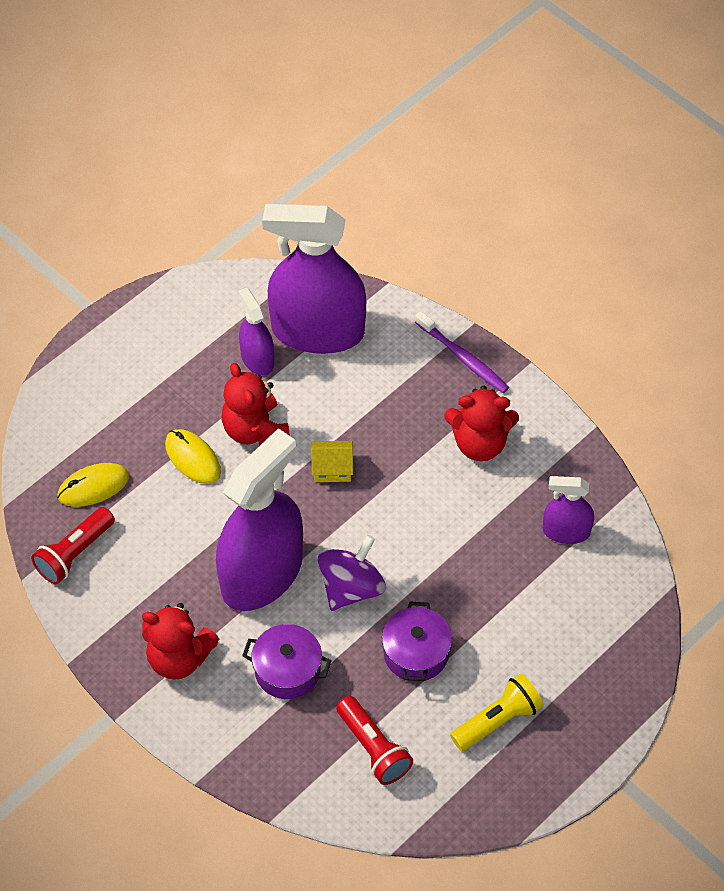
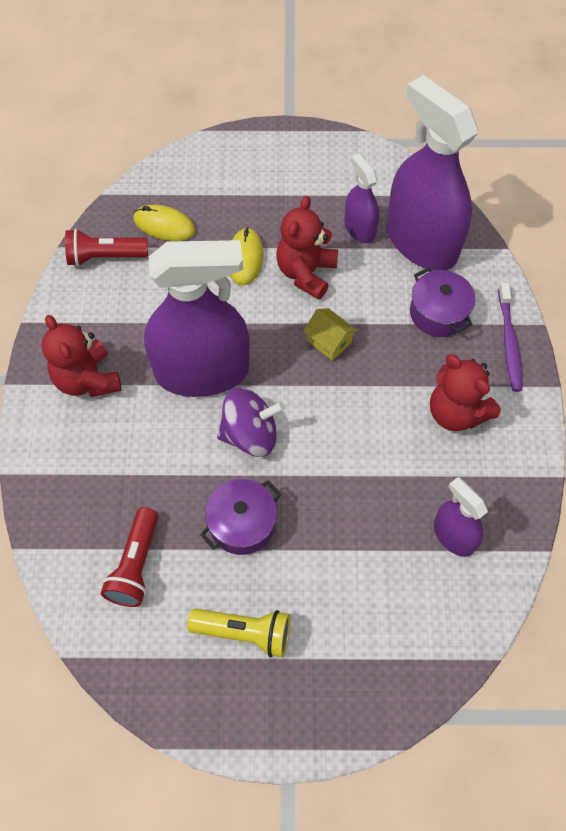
camera: 45 degrees right, 5 degrees up
purple spray bottle [238,288,274,375] -> purple spray bottle turned 45 degrees counterclockwise [344,153,379,243]
purple pot [242,624,332,699] -> purple pot moved to [410,268,475,337]

